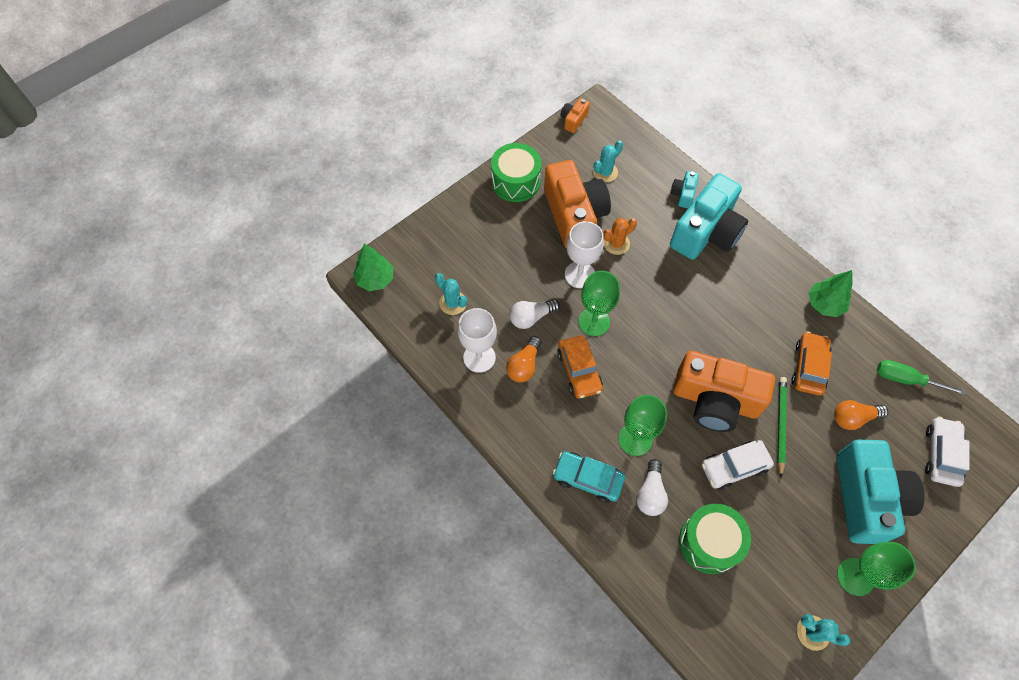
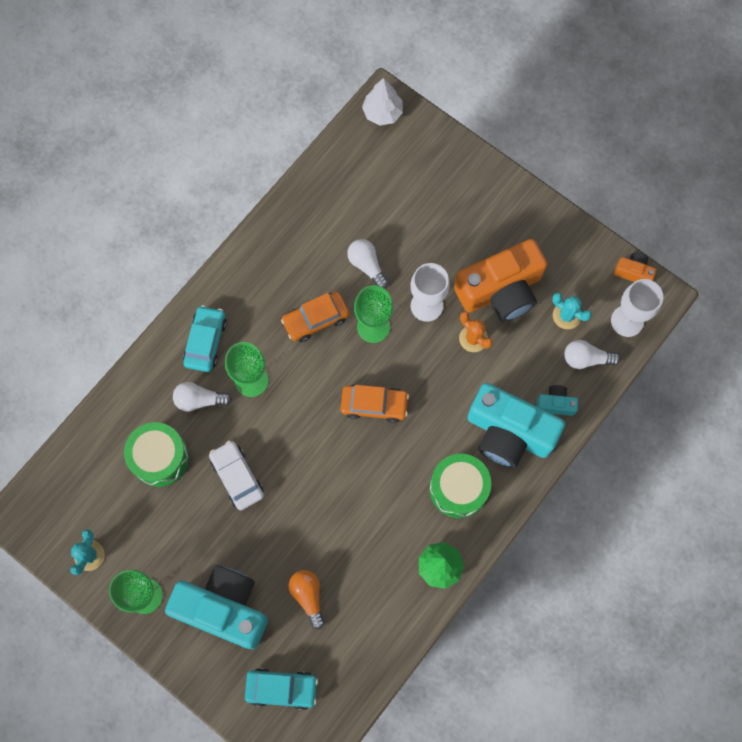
camera: 80 degrees right, 10 degrees up
green tree [353,244,393,291] -> white tree [362,78,403,126]
turquoise cactus [435,273,467,315] -> none
white goblet [458,308,497,373] -> white goblet moved to [611,279,663,337]
green drum [491,143,542,202] -> green drum moved to [430,454,491,518]
orange light bulb [506,336,542,382] -> none
orange camera [673,351,775,432] -> none
green pencil [777,377,787,477] -> none
orange car [791,332,832,396] -> orange car moved to [341,384,409,423]
turquoise camera [836,440,925,544] -> turquoise camera turned 150 degrees counterclockwise [165,565,268,649]
green screwdriver [877,360,966,395] -> none
white car [925,417,969,487] -> turquoise car [245,668,318,710]
none -> white light bulb [564,340,620,369]

